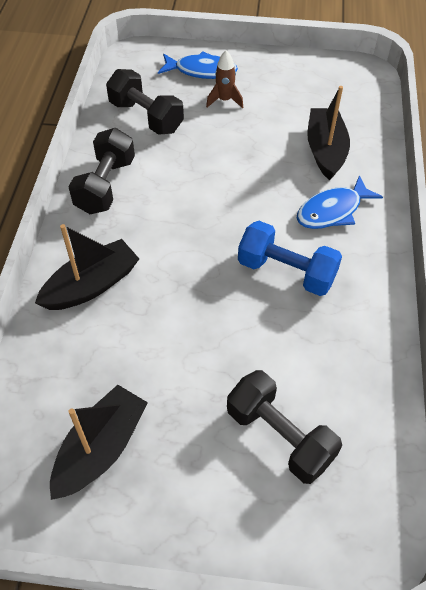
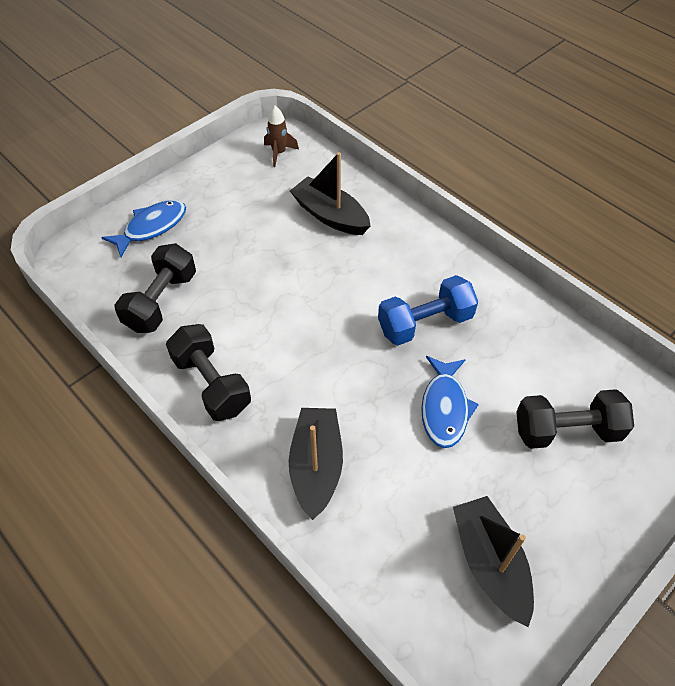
camera: 50 degrees left, 0 degrees up
black dumbbell [106,69,184,135] -> black dumbbell turned 60 degrees counterclockwise [114,243,196,333]
brown rocket [206,50,243,108] -> brown rocket moved to [264,106,299,167]
blue fish [296,175,383,229] -> blue fish moved to [421,356,479,448]

